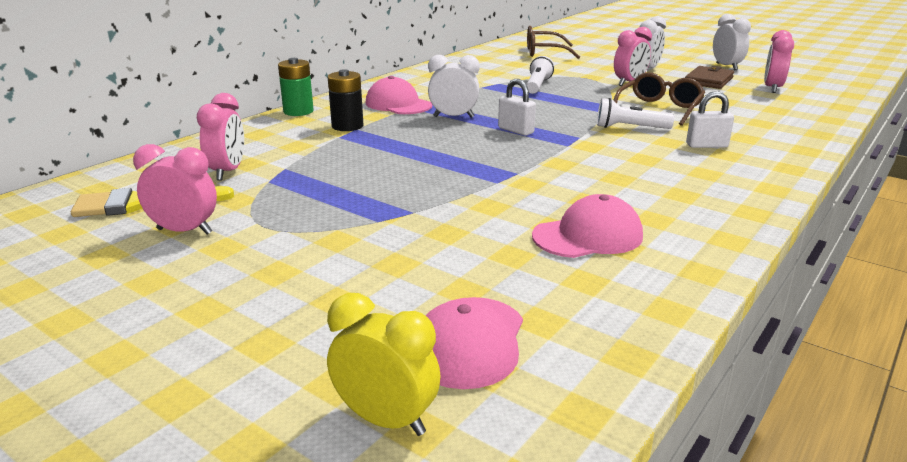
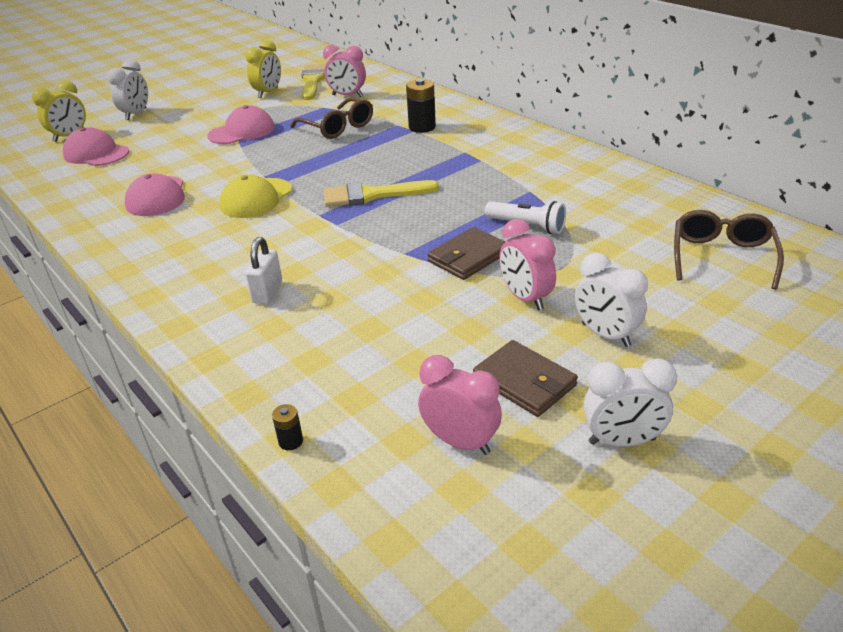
camera: 105 degrees right, 10 degrees up
pink clock [133,144,217,235] -> yellow clock [245,40,281,98]
green battery [278,58,314,116] -> none
pink cap [366,76,432,114] -> pink cap moved to [207,105,274,144]
white clock [428,55,480,118] -> white clock moved to [107,59,148,120]
white padlock [498,79,536,136] -> yellow brush [324,180,439,207]
white flashlight [597,98,674,129] -> none
brown glasses [613,72,705,126] -> brown glasses moved to [290,97,373,139]
none -> yellow cap [219,174,292,218]
none -> black battery [272,404,303,450]
none -> brown wallet [428,227,505,280]

